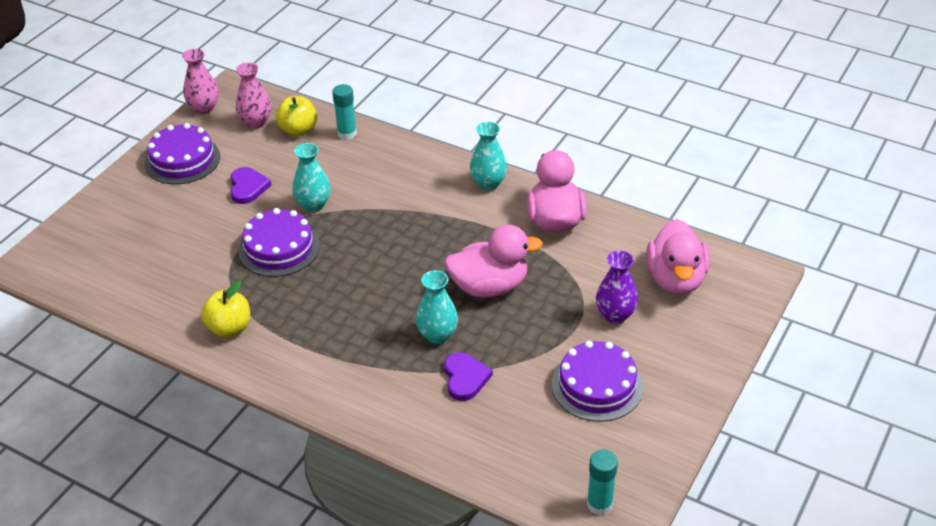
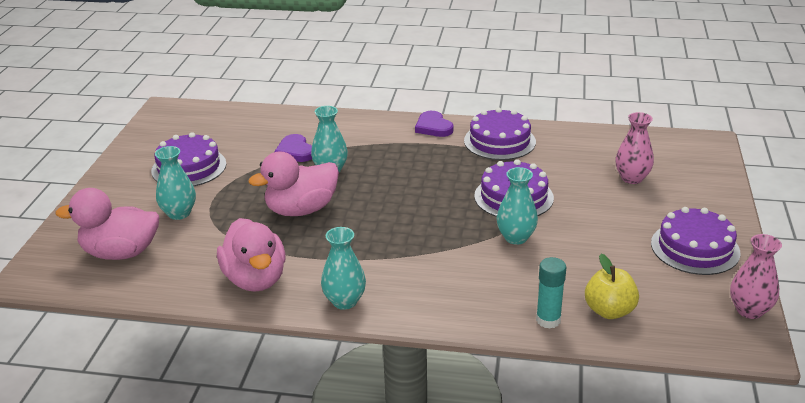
camera: 160 degrees right, 10 degrees down
yellow apple [201,280,250,337] -> purple cake [464,108,536,160]
purple heart [230,167,271,204] -> purple heart moved to [415,111,454,137]
pink vase [236,62,271,128] -> pink vase moved to [615,112,654,184]
turquoise glue stick [587,449,618,516] -> none
purple vase [596,250,638,324] -> turquoise vase [155,146,196,220]
pink duck [646,219,710,295] -> pink duck turned 75 degrees counterclockwise [55,188,159,260]

